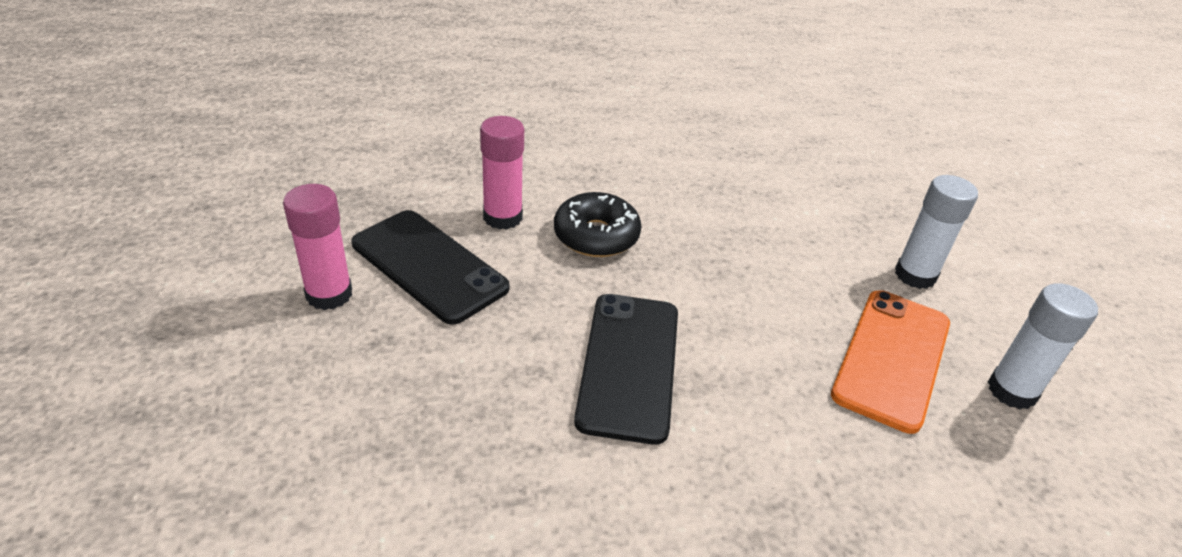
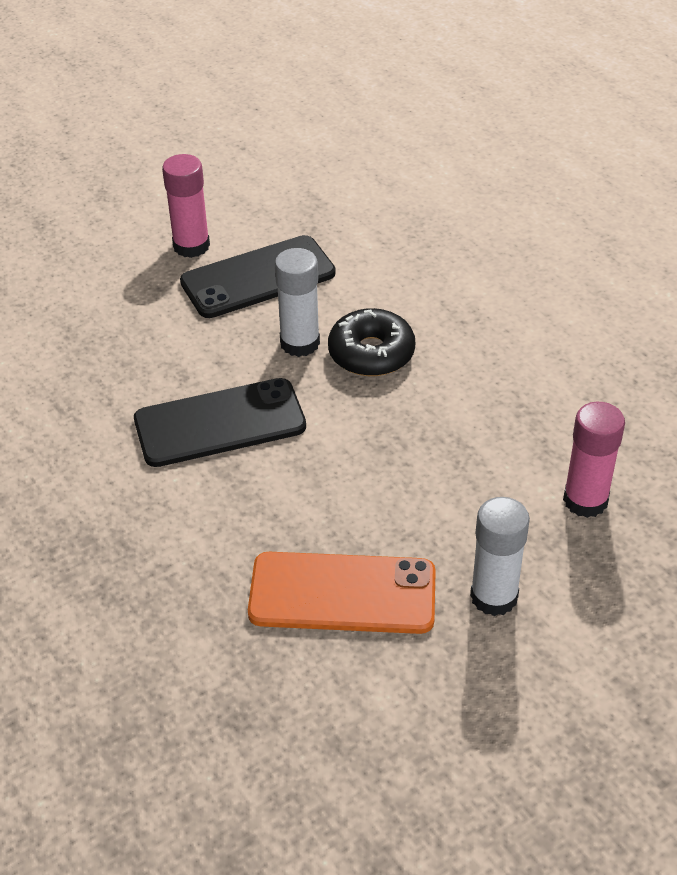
camera: 70 degrees right, 5 degrees up
black phone [352,210,510,325] -> black phone turned 45 degrees clockwise [180,235,336,318]
pink glue stick [480,116,524,230] -> pink glue stick moved to [563,402,625,518]
white glue stick [988,283,1098,409] -> white glue stick moved to [275,248,320,357]

